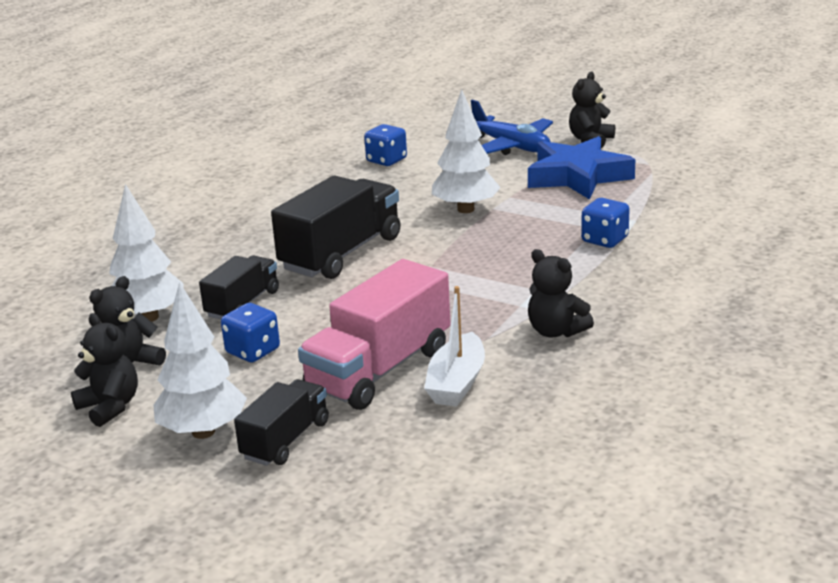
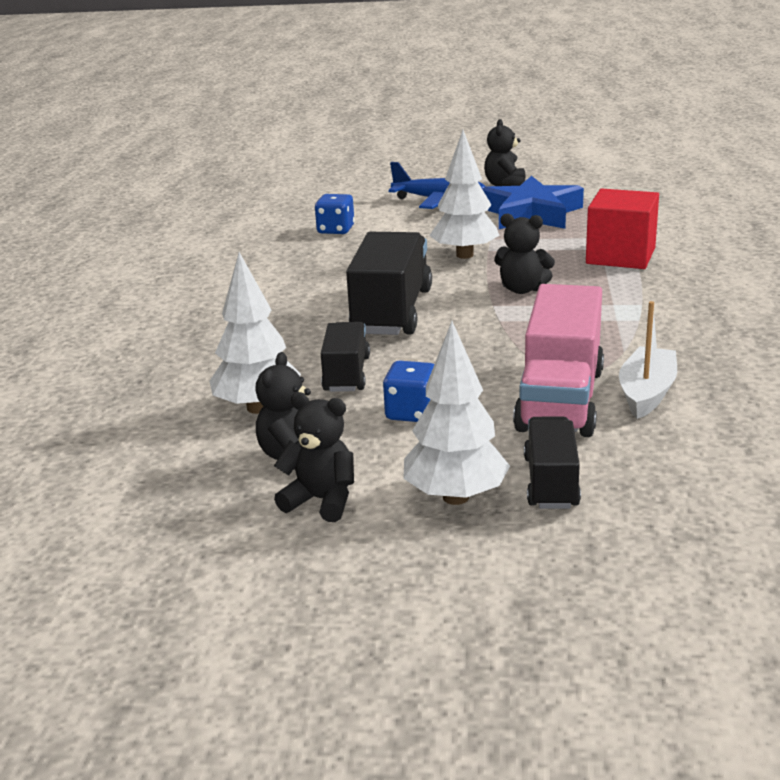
camera: 25 degrees left, 0 degrees up
white boat [424,286,485,407] -> white boat turned 150 degrees counterclockwise [619,301,677,419]
black teddy bear [528,249,594,338] -> black teddy bear moved to [494,213,555,294]
blue dice [581,198,630,248] -> red cube [586,188,659,269]

